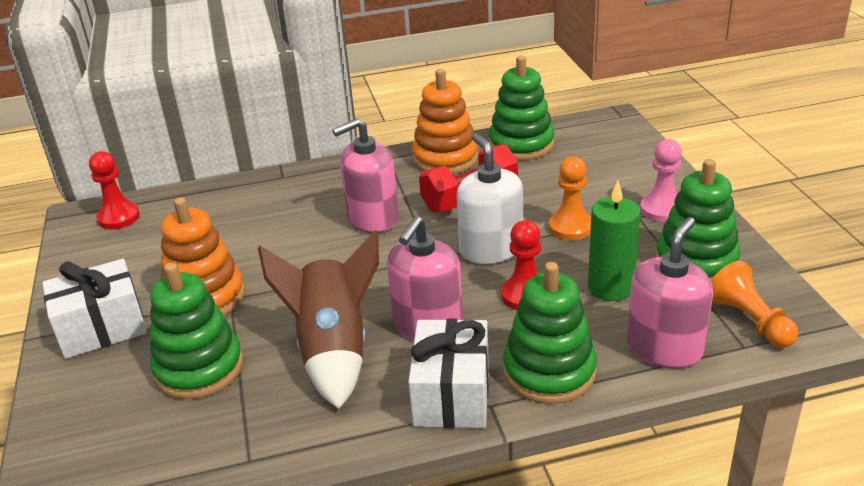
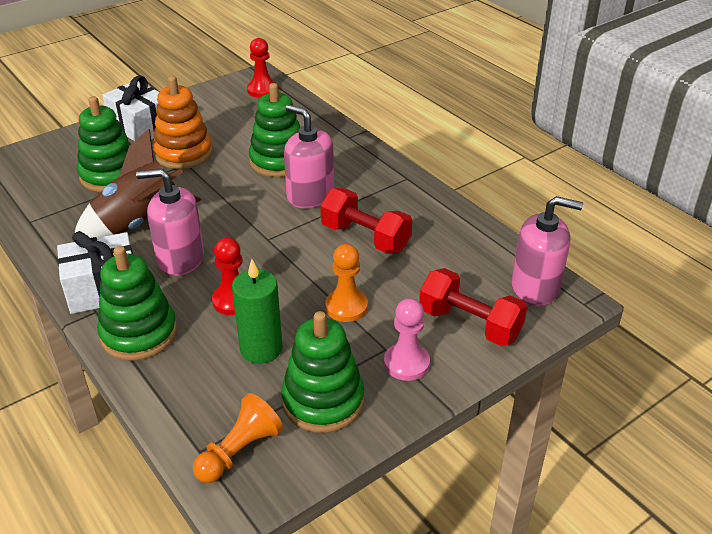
camera: 65 degrees right, 5 degrees up
orange stacking toy [412,69,478,174] -> none
white soap dispenser [456,133,523,264] -> none
green stacking toy [489,55,554,160] -> green stacking toy moved to [249,83,300,177]
pink soap dispenser [627,217,713,369] -> pink soap dispenser moved to [511,196,583,306]
none -> red dumbbell [419,268,527,346]

